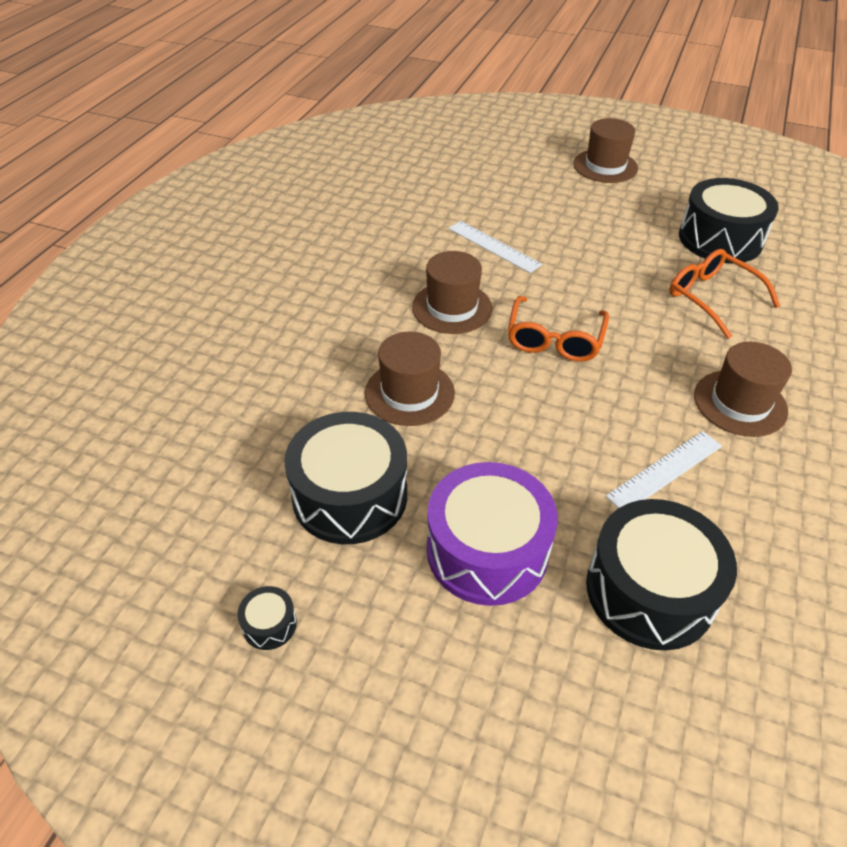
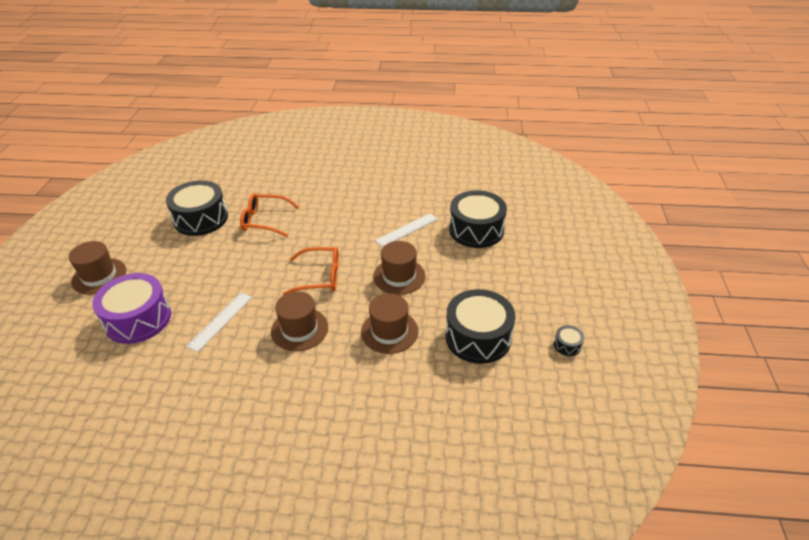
camera: 105 degrees left, 5 degrees down
purple drum [427,462,558,606] -> purple drum moved to [92,273,171,344]
white ruler [606,431,722,508] -> white ruler turned 75 degrees counterclockwise [375,213,438,247]
orange glasses [669,249,780,339] -> orange glasses turned 60 degrees clockwise [240,193,299,237]
brown hat [694,342,792,437] -> brown hat moved to [373,241,426,295]

